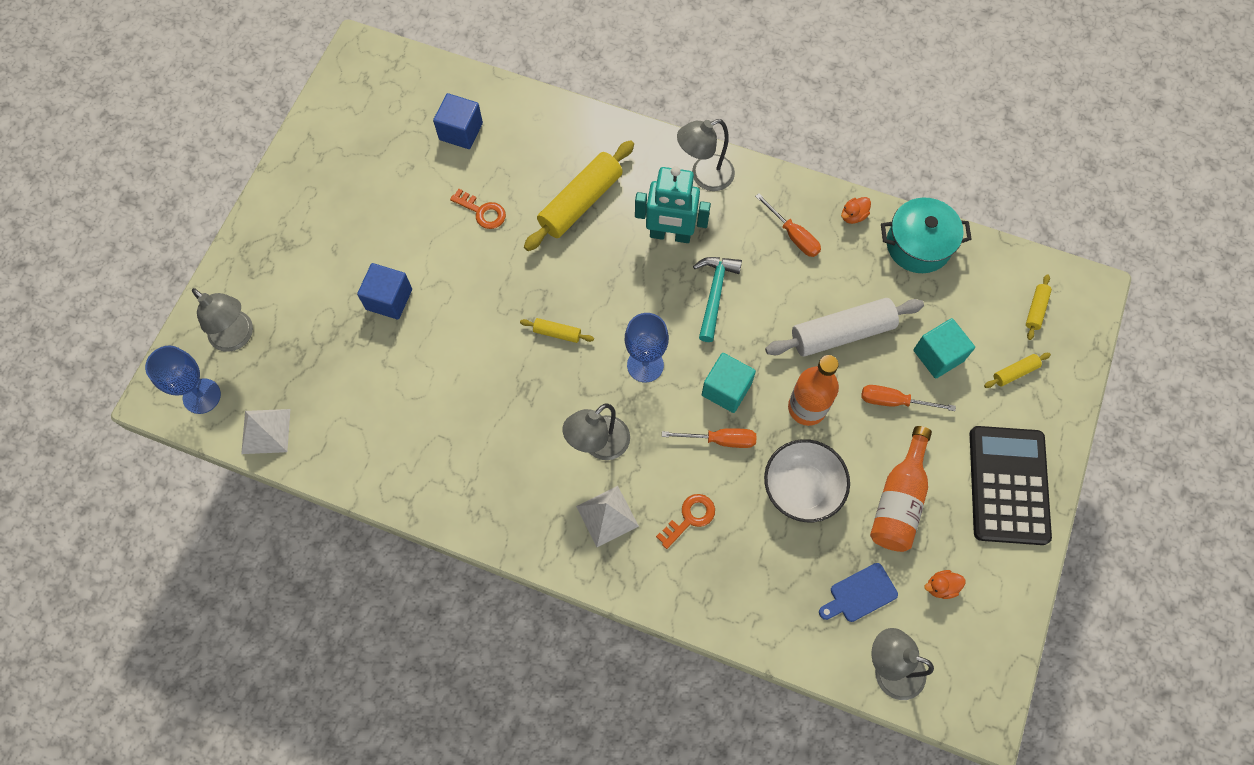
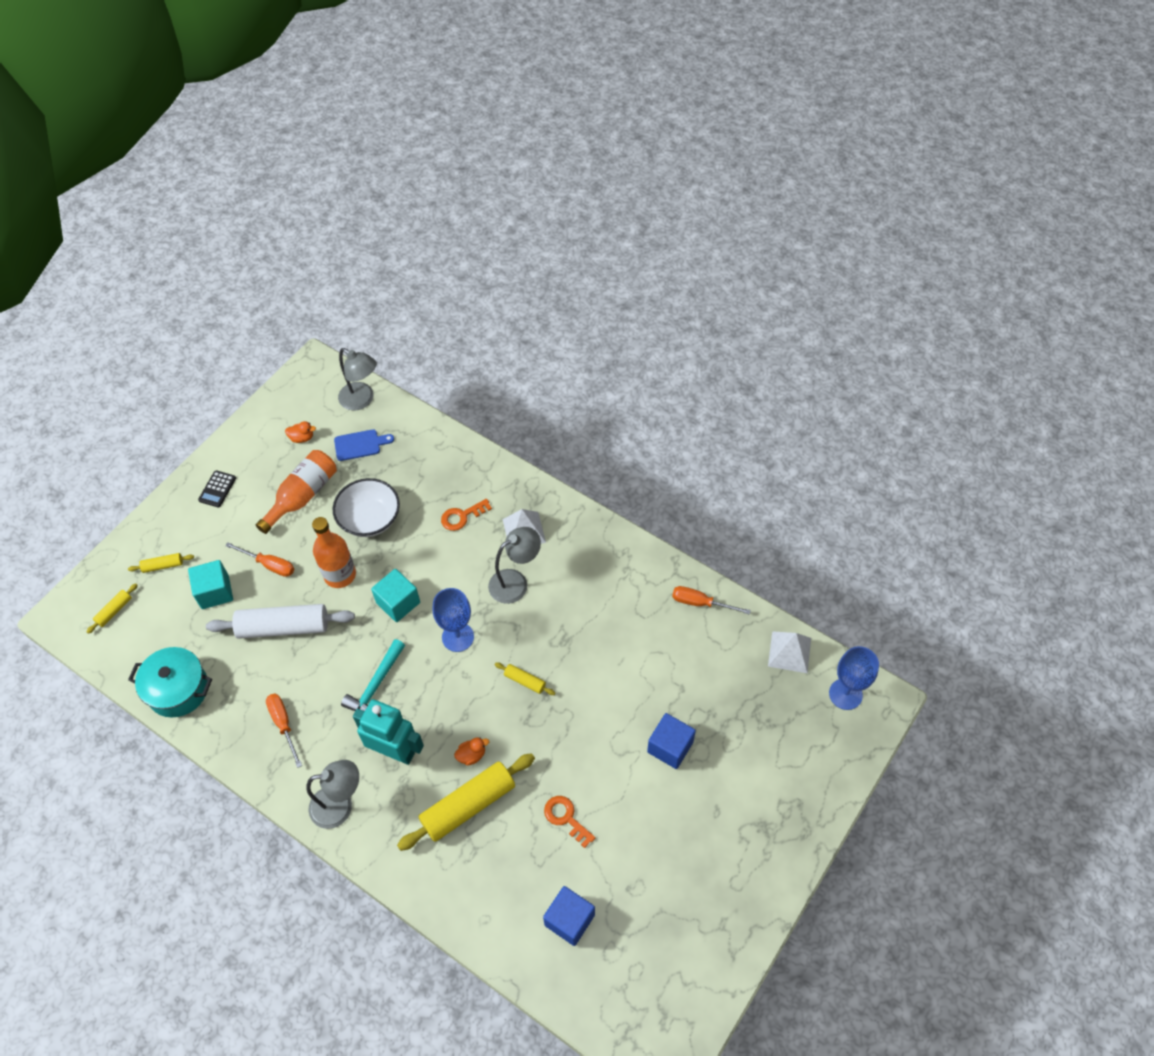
camera: 165 degrees left, 10 degrees down
grey lamp [192,288,253,352] -> none
orange screwdriver [662,428,757,448] -> orange screwdriver moved to [672,586,751,615]
orange duck [841,197,871,224] -> orange duck moved to [454,737,489,766]
black calculator [970,426,1052,545] -> black calculator [198,470,236,507], size x0.42

